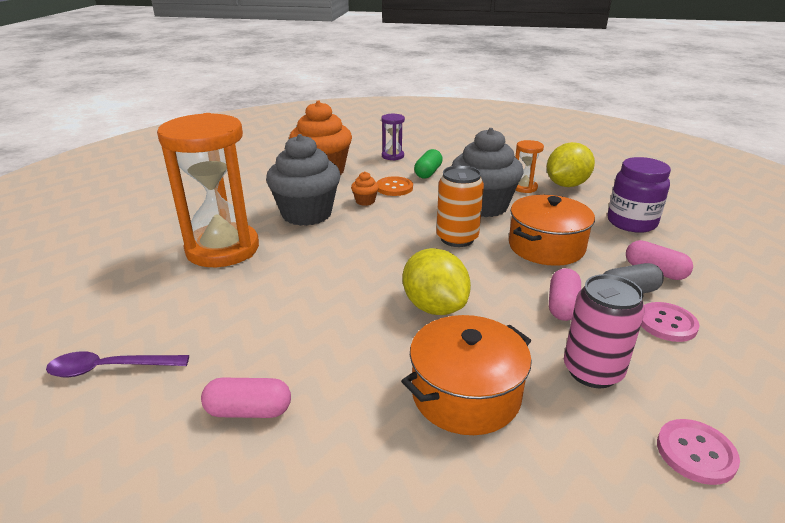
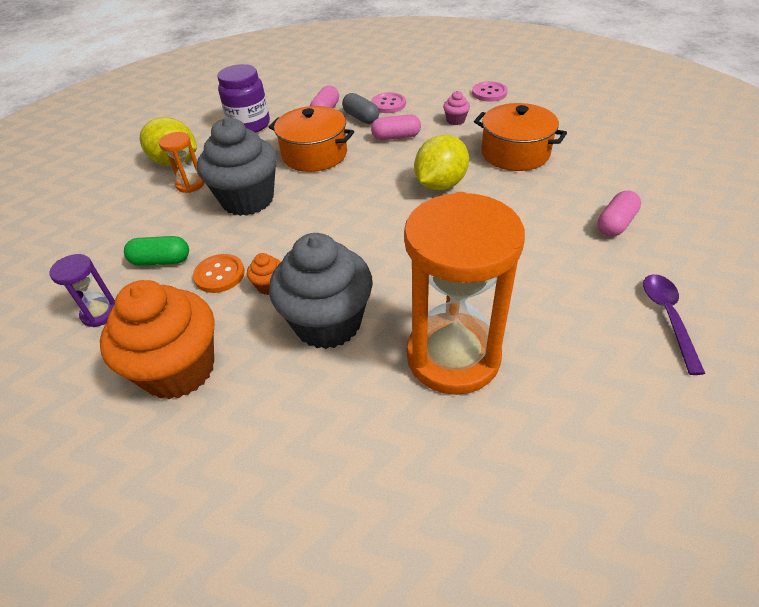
camera: 110 degrees left, 15 degrees up
purple spoon [46,351,189,377] -> purple spoon turned 150 degrees counterclockwise [643,274,705,375]
pink capsule [201,378,291,418] -> pink capsule turned 60 degrees clockwise [597,190,641,237]
orange can [436,165,484,247] -> none
pink can [564,274,645,388] -> pink cupcake [443,91,470,125]

